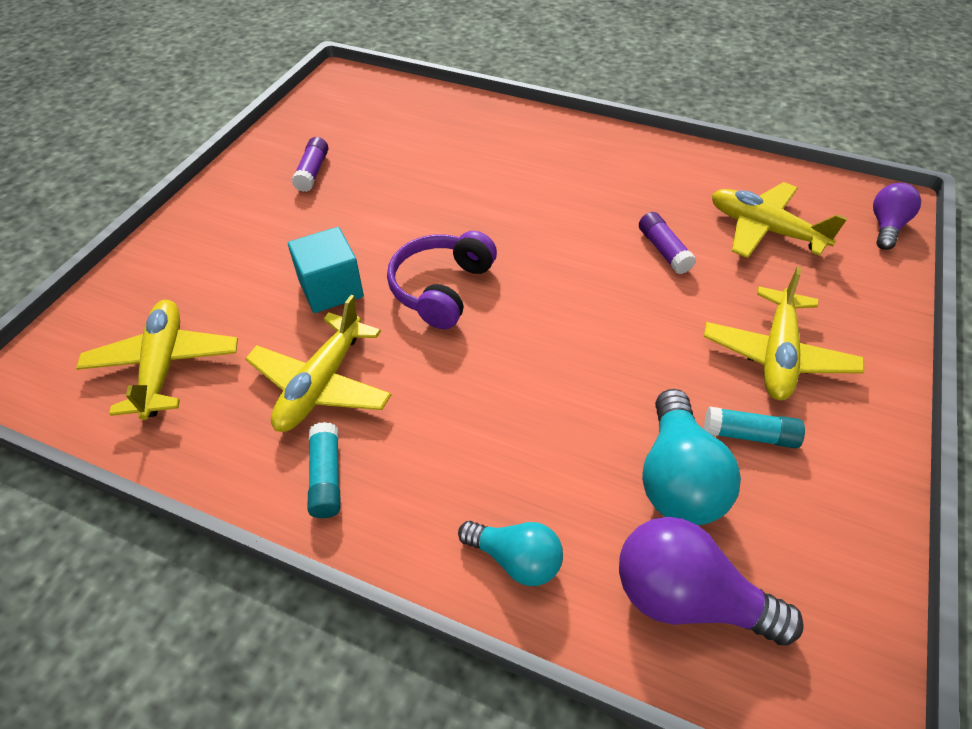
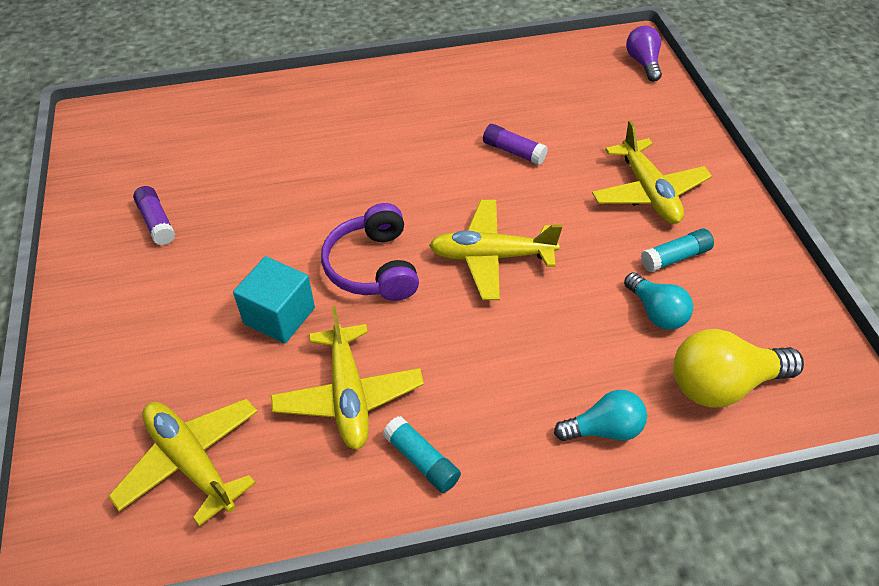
camera: 35 degrees left, 0 degrees up
purple light bulb [619,517,804,645] -> yellow light bulb [673,329,804,408]
turquoise light bulb [642,389,741,525] -> turquoise light bulb [624,272,693,330], size x0.63
yellow plane [712,182,848,258] -> yellow plane moved to [429,200,562,300]

